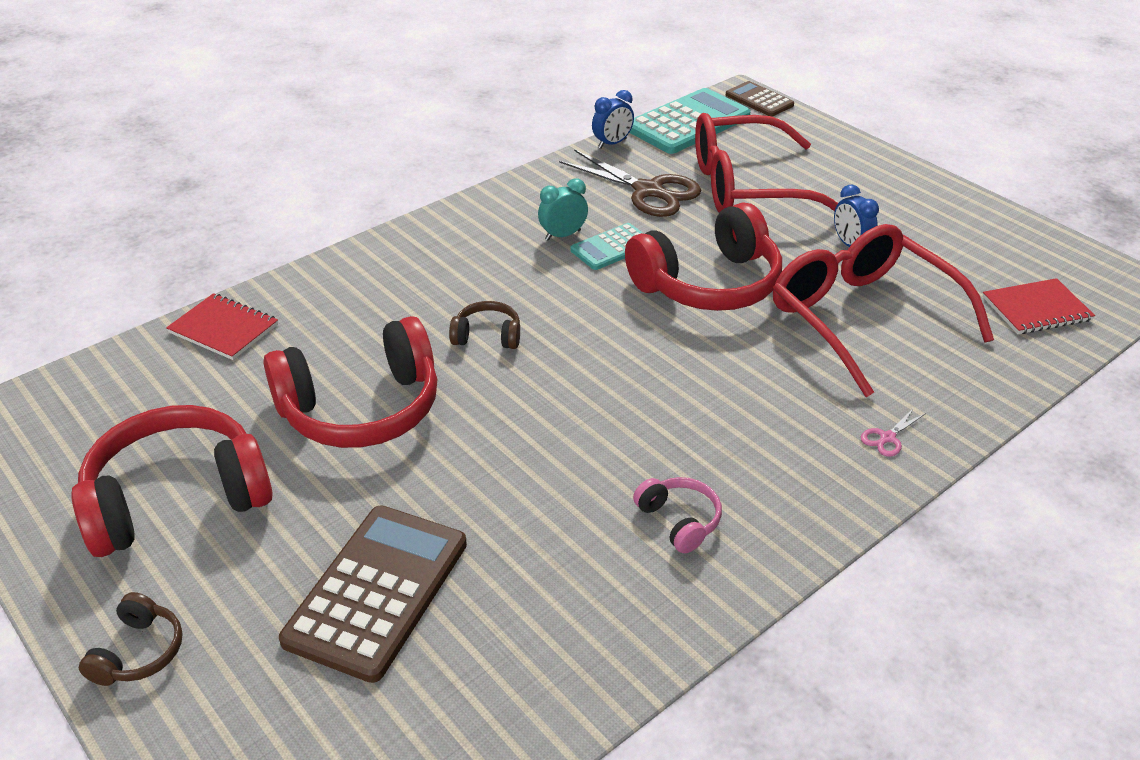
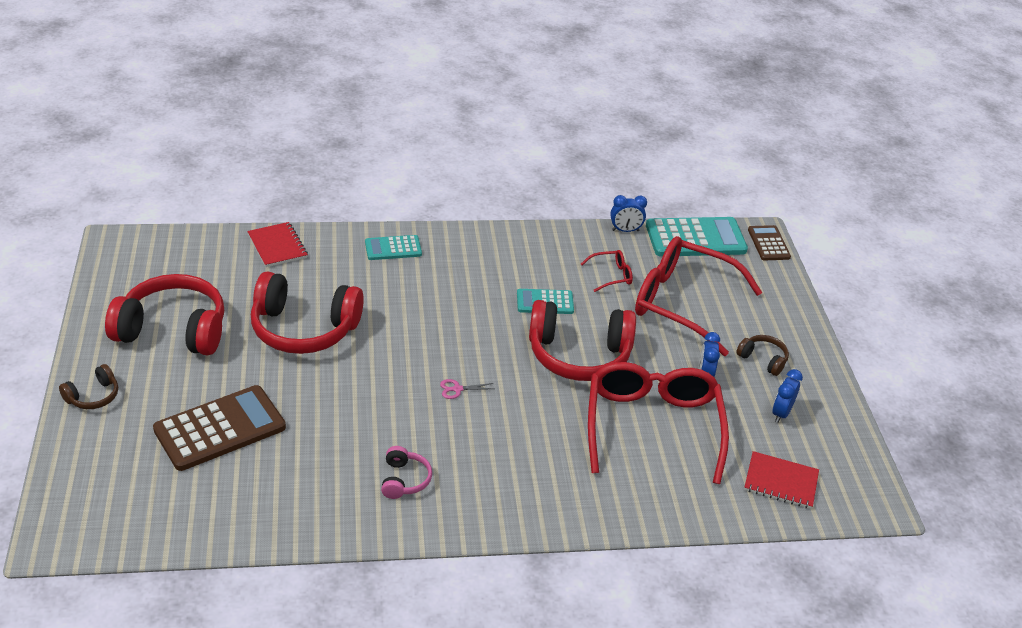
camera: 30 degrees right, 0 degrees up
brown headphones [449,301,520,349] -> brown headphones moved to [736,335,789,376]
turquoise clock [538,178,588,241] -> none
brown scissors [559,149,701,217] -> red glasses [581,250,633,292]
pink scissors [861,408,926,457] -> pink scissors moved to [440,379,493,399]
none -> turquoise calculator [365,235,422,260]
none -> blue clock [772,369,803,423]

